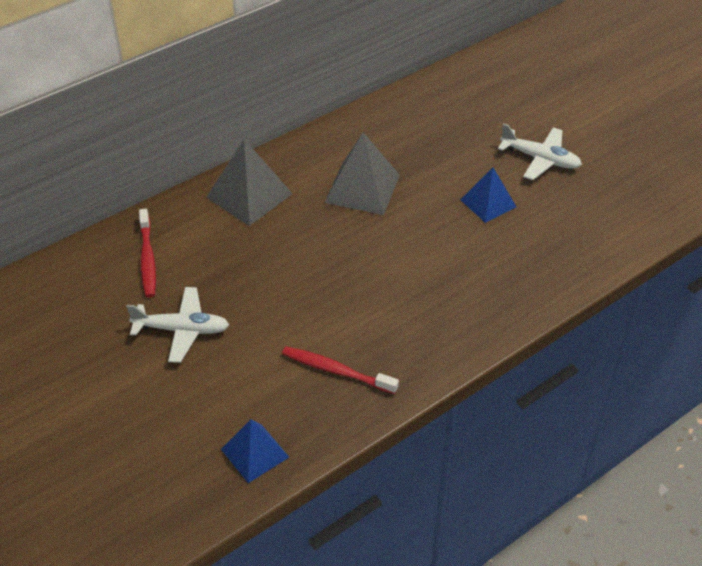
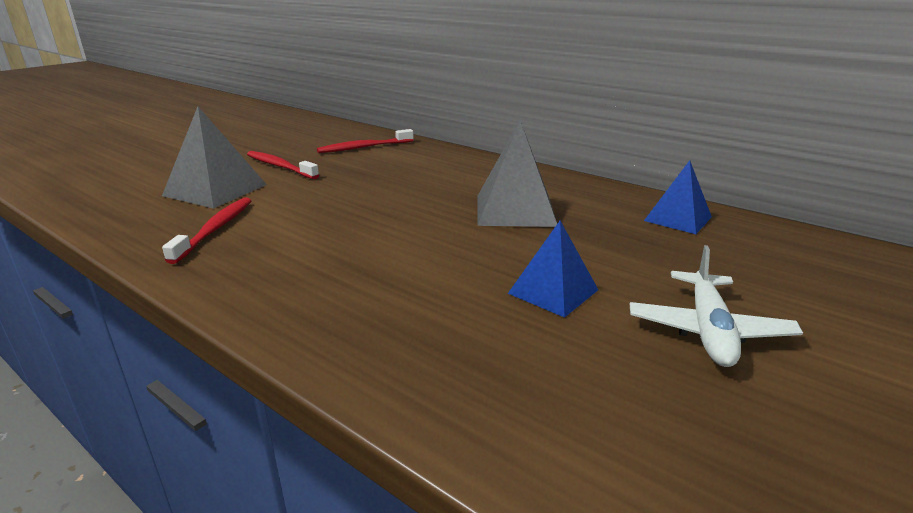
camera: 75 degrees right, 20 degrees down
white plane [126,287,229,363] -> red toothbrush [247,151,319,179]
grey pyramid [206,139,293,226] -> grey pyramid moved to [162,106,267,209]
blue pyramid [221,419,289,483] -> blue pyramid moved to [644,160,712,234]

